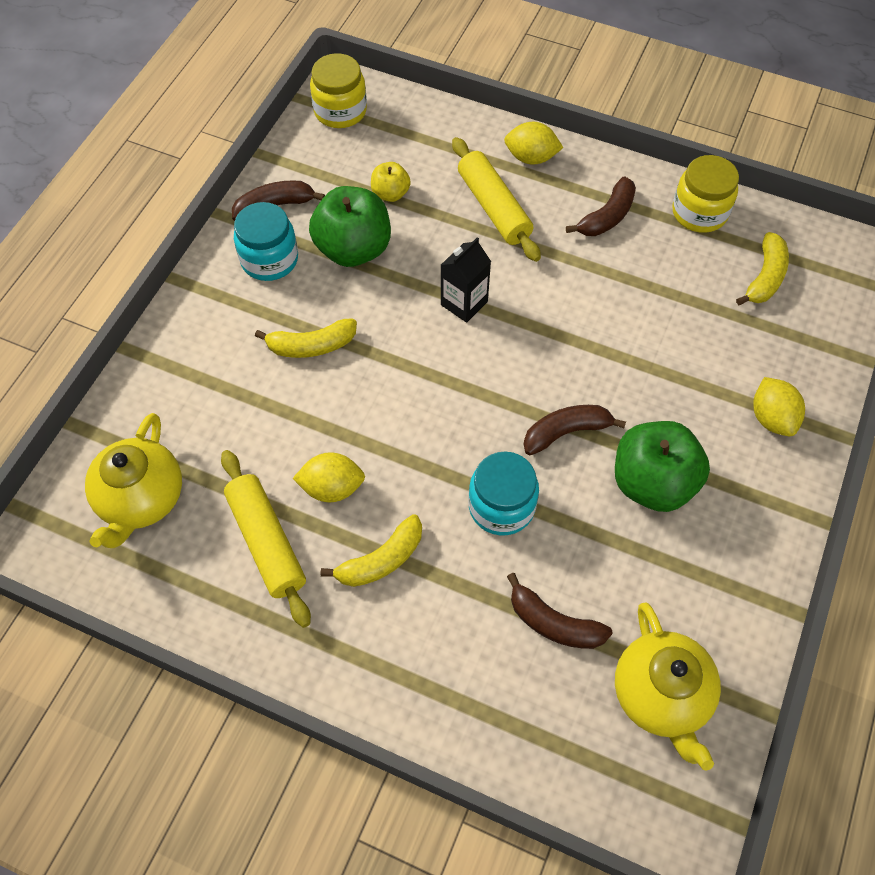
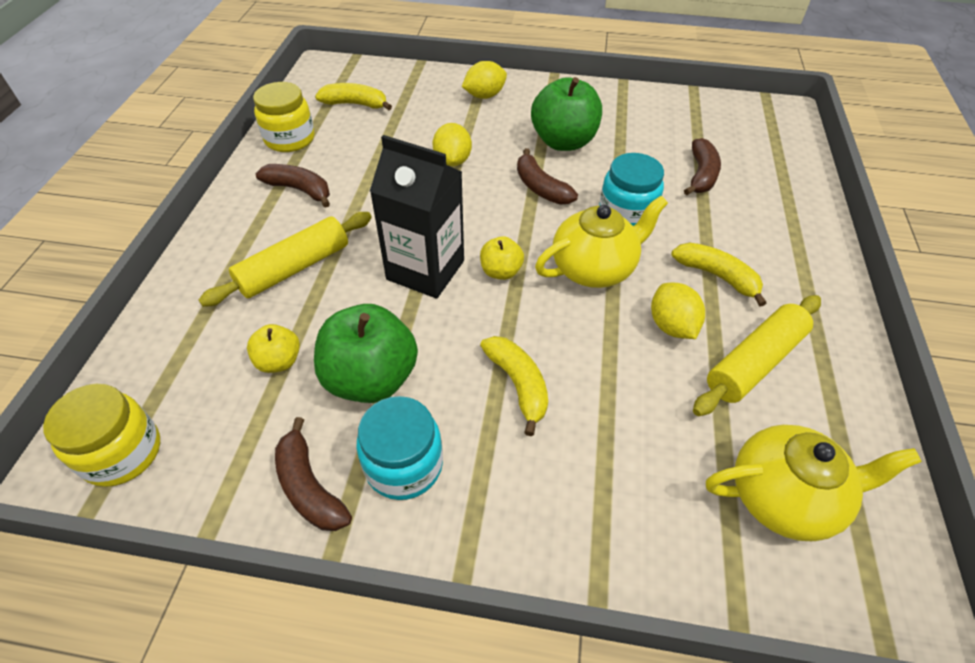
camera: 105 degrees left, 10 degrees down
black carton [441,237,491,323] -> black carton [370,135,464,299], size x1.66
yellow lemon [504,122,564,165] -> yellow lemon moved to [432,123,472,166]
yellow teapot [615,603,721,771] -> yellow teapot moved to [535,196,668,288]
none -> yellow apple [480,236,524,280]

